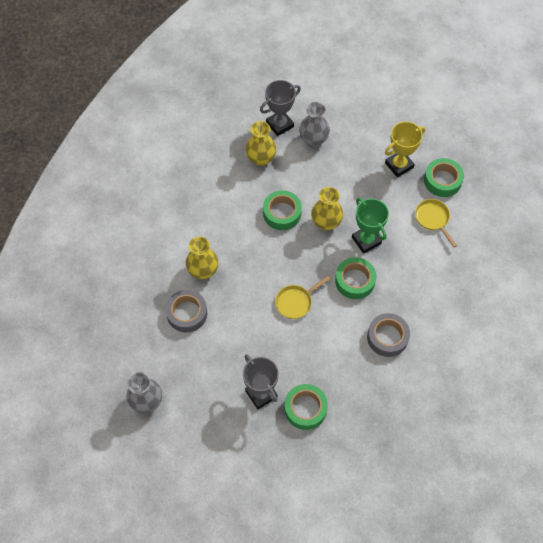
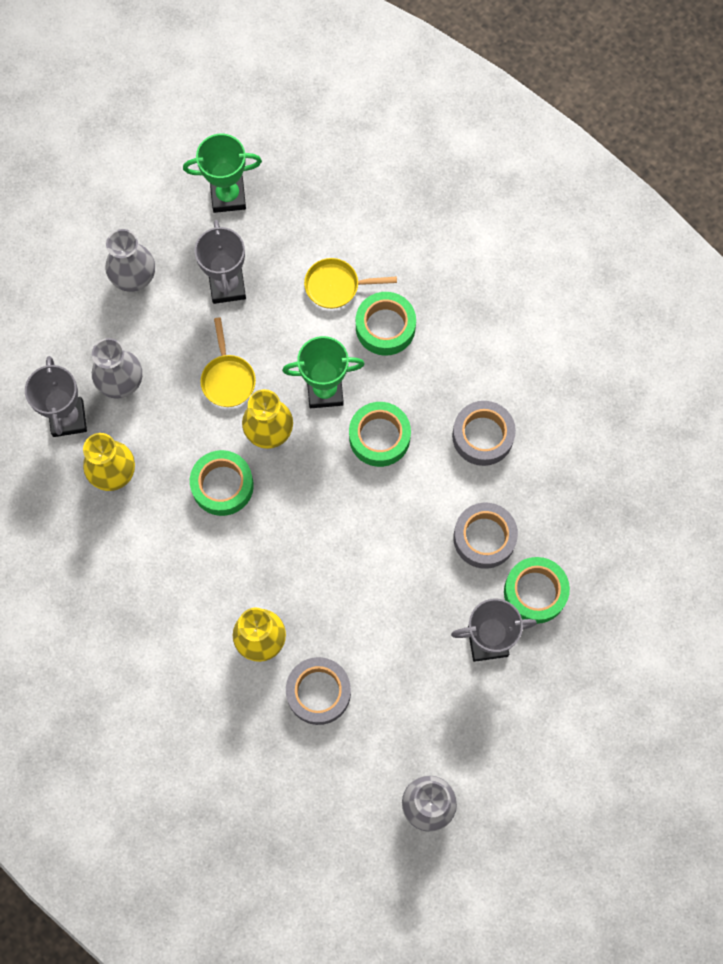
camera: 65 degrees left, 10 degrees up
yellow pan [275,276,330,319] -> yellow pan moved to [201,317,256,407]
yellow trophy [385,121,425,177] -> grey trophy [195,220,246,304]
green tape [424,158,464,197] -> green tape moved to [356,292,416,356]
none -> grey vase [105,229,155,292]
none -> green trophy [183,134,262,213]
none -> grey tape [453,503,518,569]

